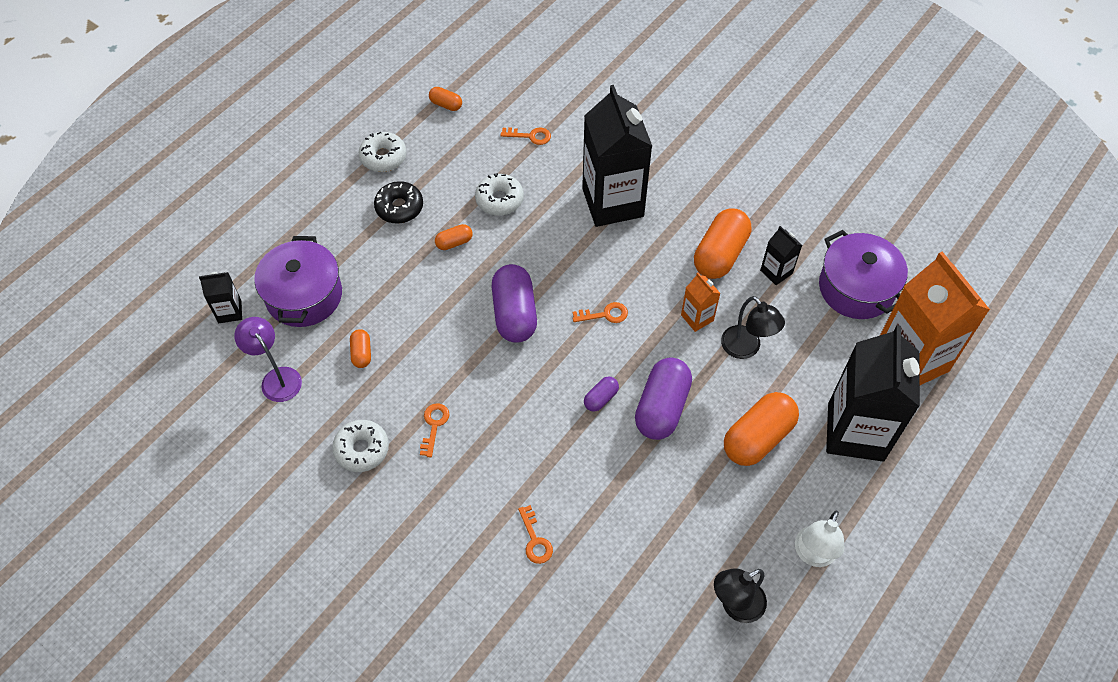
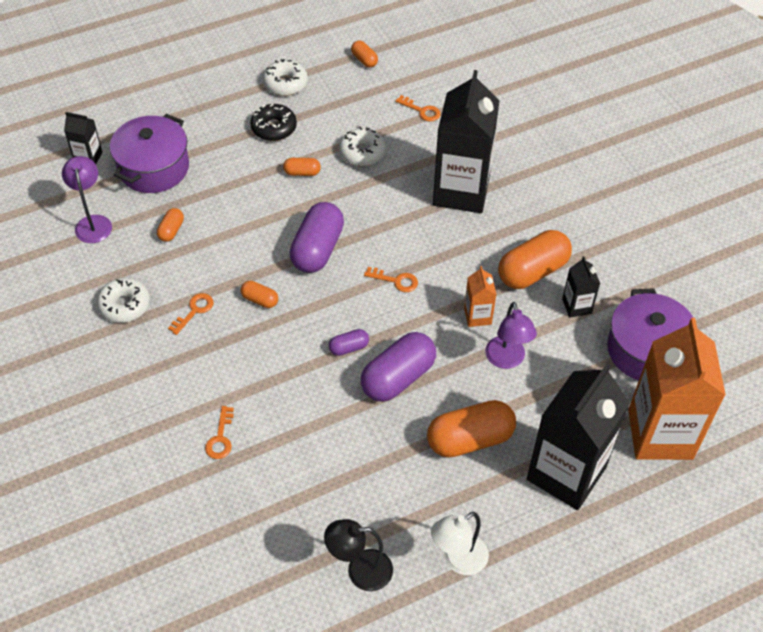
camera: 25 degrees right, 5 degrees down
black lamp [721,296,785,359] -> purple lamp [485,302,537,369]
none -> orange capsule [241,281,278,308]

